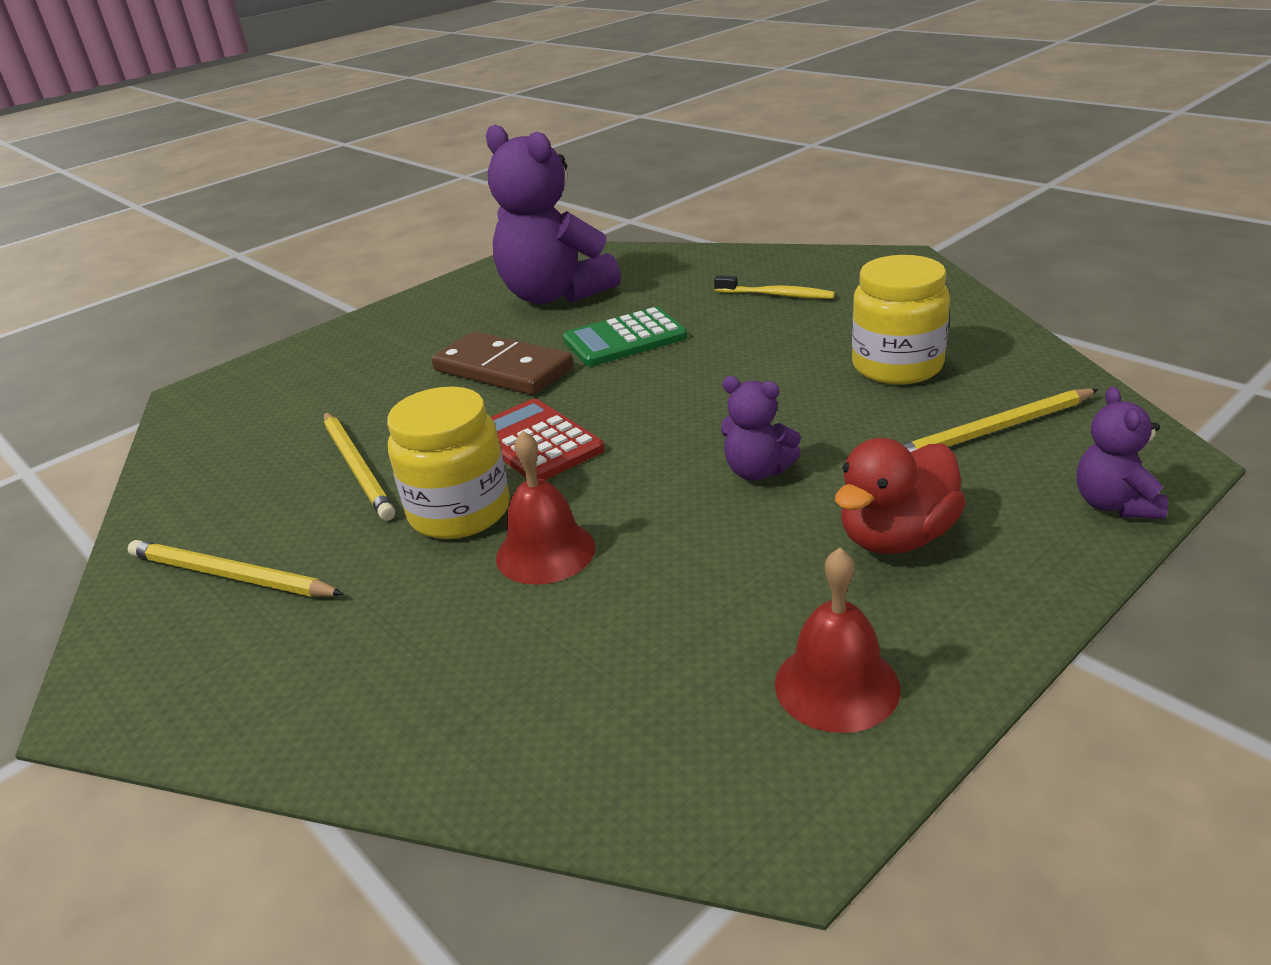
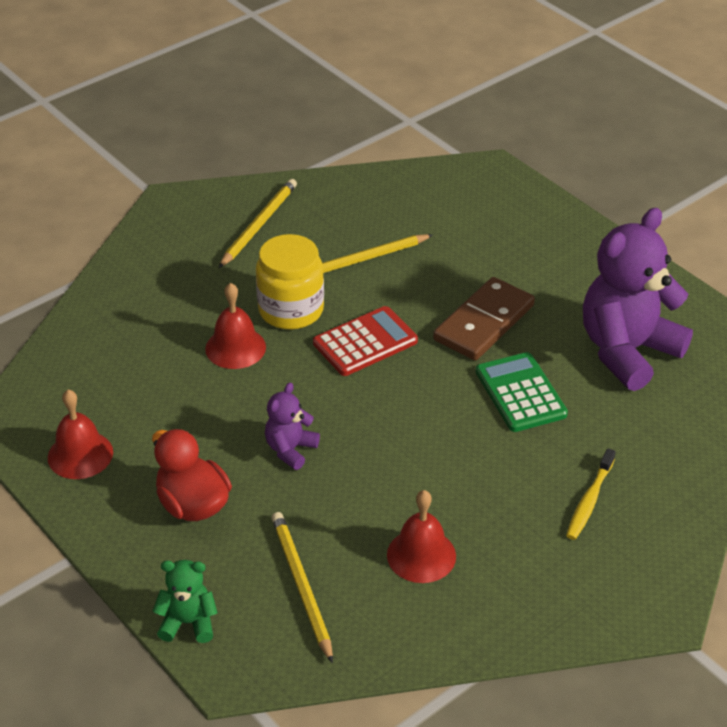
camera: 90 degrees right, 10 degrees up
yellow jar [852,255,950,385] -> red bell [387,490,456,583]
purple teddy bear [1077,387,1168,519] -> green teddy bear [153,560,218,643]

